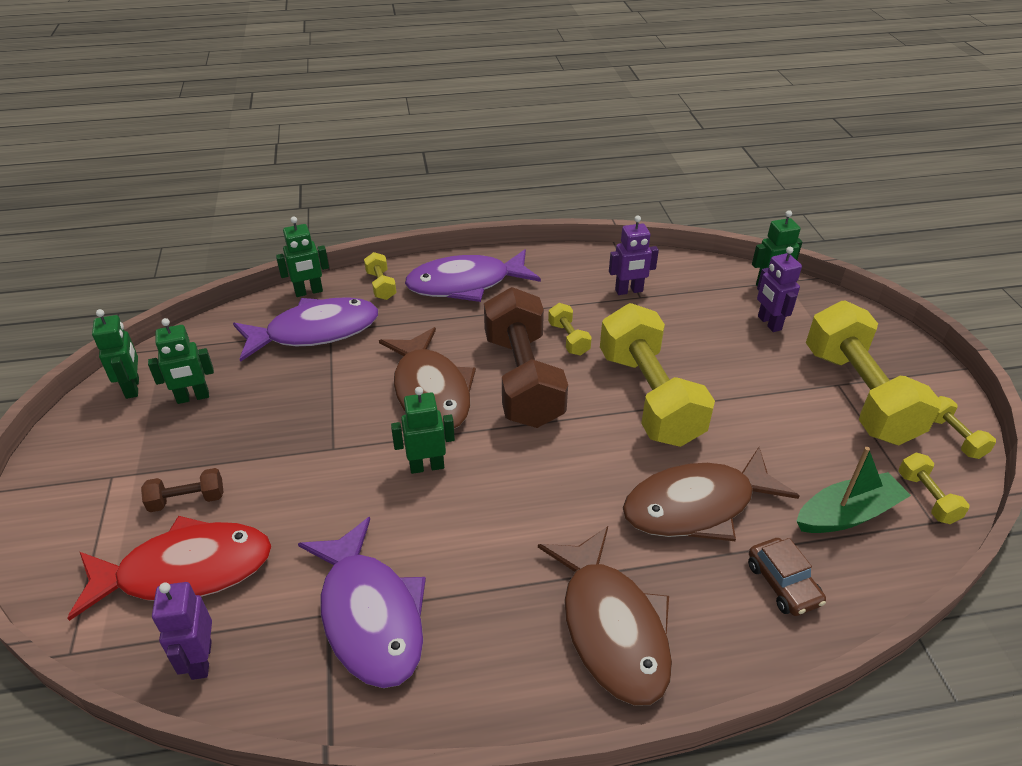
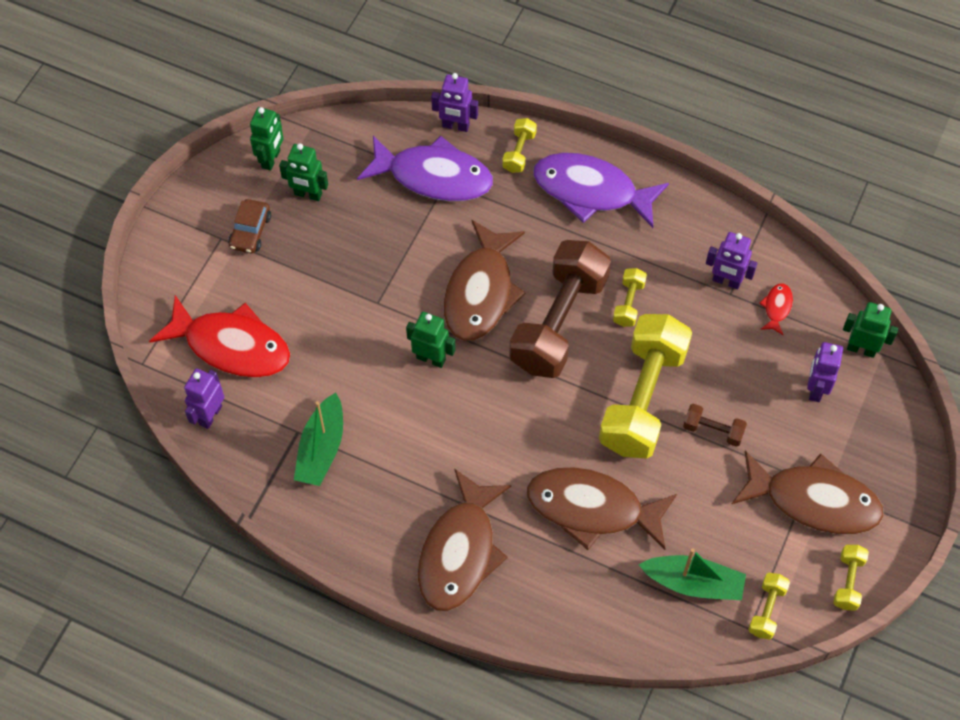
camera: 35 degrees right, 20 degrees up
brown dumbbell [141,468,224,512] -> brown dumbbell moved to [683,404,747,447]
green robot [276,217,329,297] -> purple robot [431,73,478,132]
purple fish [298,517,426,688] -> green boat [294,393,343,486]
brown car [748,538,826,616] -> brown car moved to [228,199,271,253]
yellow dumbbell [806,301,941,446] -> brown fish [732,450,884,534]
none -> red fish [759,283,793,335]

